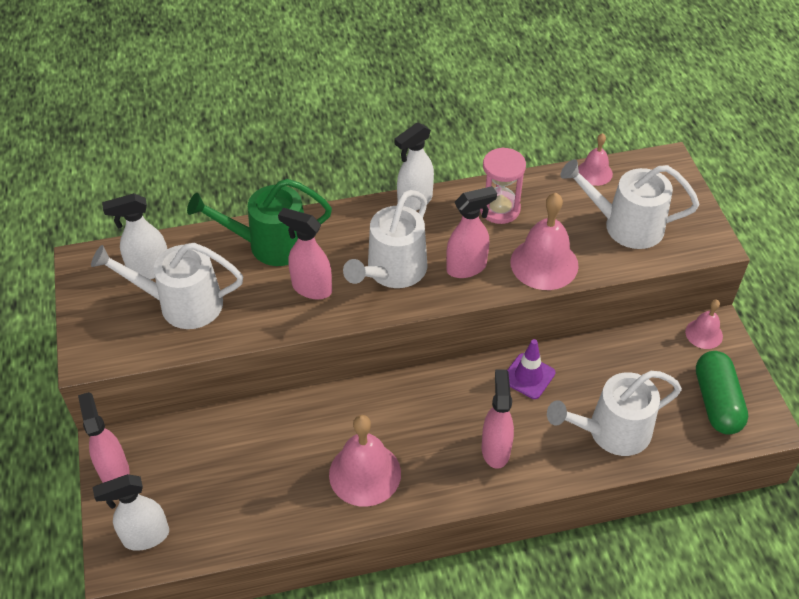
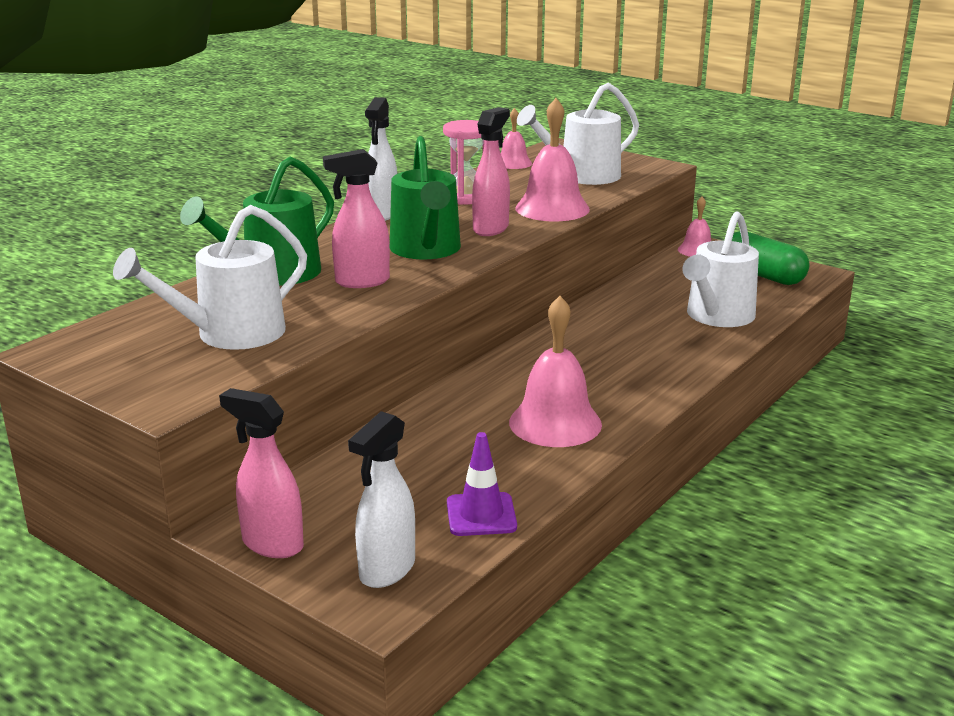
camera: 40 degrees left, 25 degrees down
white spray bottle [102,193,167,279] -> none
white watering can [343,190,428,288] -> green watering can [390,136,461,259]
pink spray bottle [482,369,514,469] -> none
purple traffic cone [507,339,555,399] -> purple traffic cone moved to [447,432,517,536]

